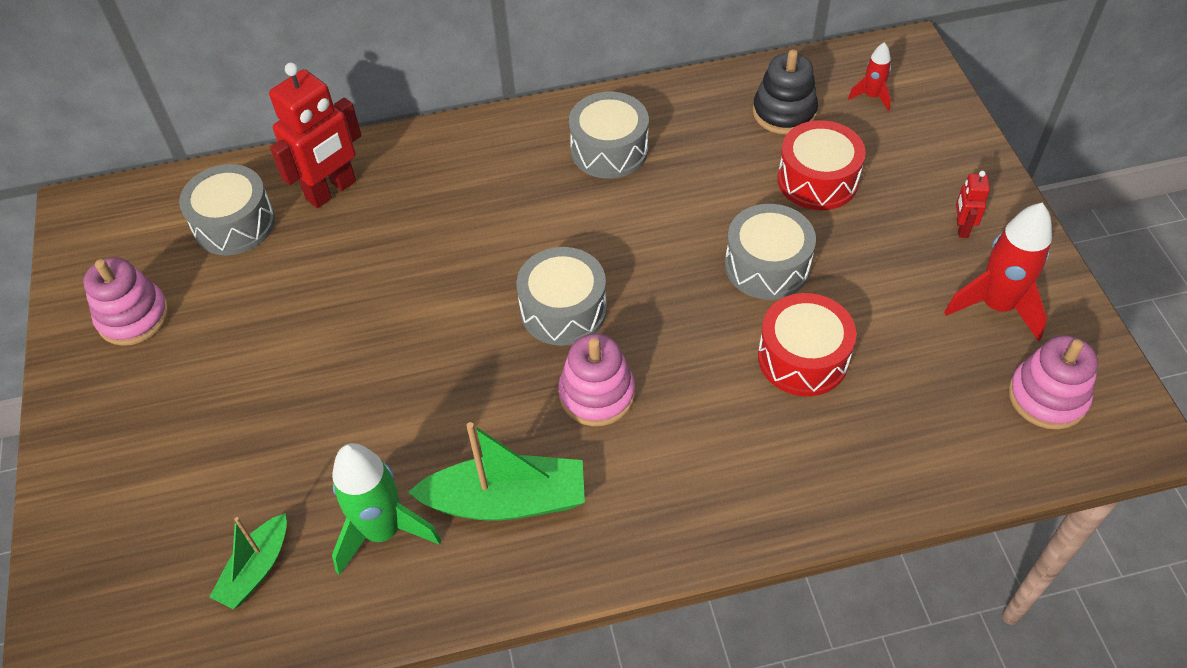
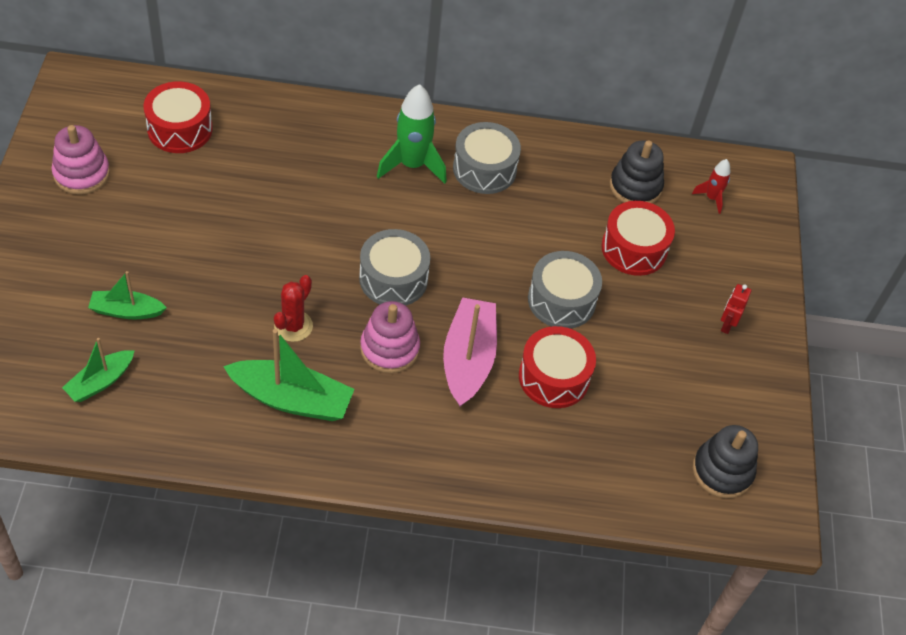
camera: 10 degrees right, 0 degrees up
grey drum [179,164,275,255] -> red drum [144,81,213,153]
red robot [269,63,362,208] -> none
green rocket [332,443,441,575] -> green rocket moved to [377,84,447,184]
red rocket [944,203,1052,341] -> none
pink stacking toy [1008,335,1098,430] -> black stacking toy [693,425,758,498]
none -> green boat [88,271,167,319]
none -> red cactus [274,275,313,342]
none -> pink boat [443,297,497,407]

